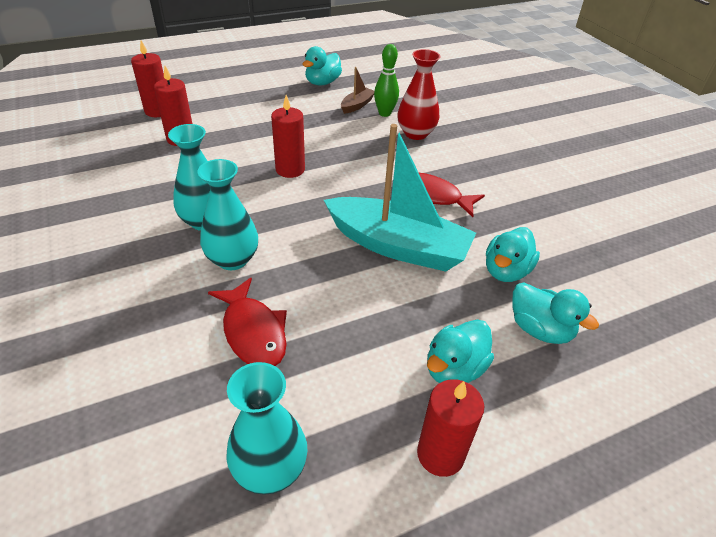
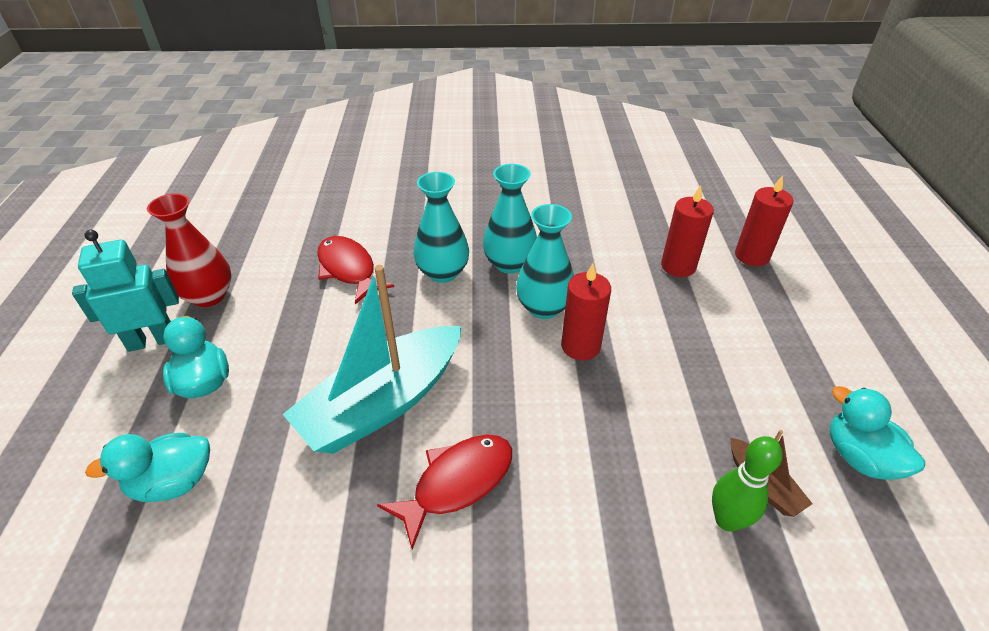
camera: 115 degrees right, 0 degrees up
red fish [208,277,287,366] -> red fish turned 60 degrees clockwise [317,236,394,304]
turquoise vase [226,362,308,495] -> turquoise vase moved to [516,204,574,319]
red vase [397,49,440,140] -> red vase moved to [147,193,232,307]
red candle [417,379,485,477] -> turquoise robot [72,230,179,352]
turquoise duck [486,227,540,282] -> none

